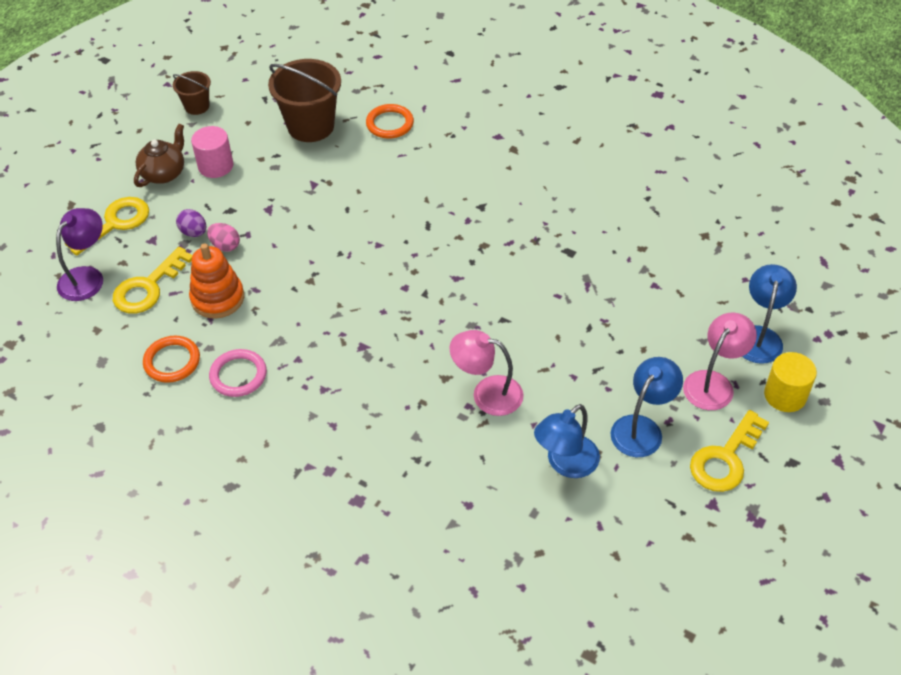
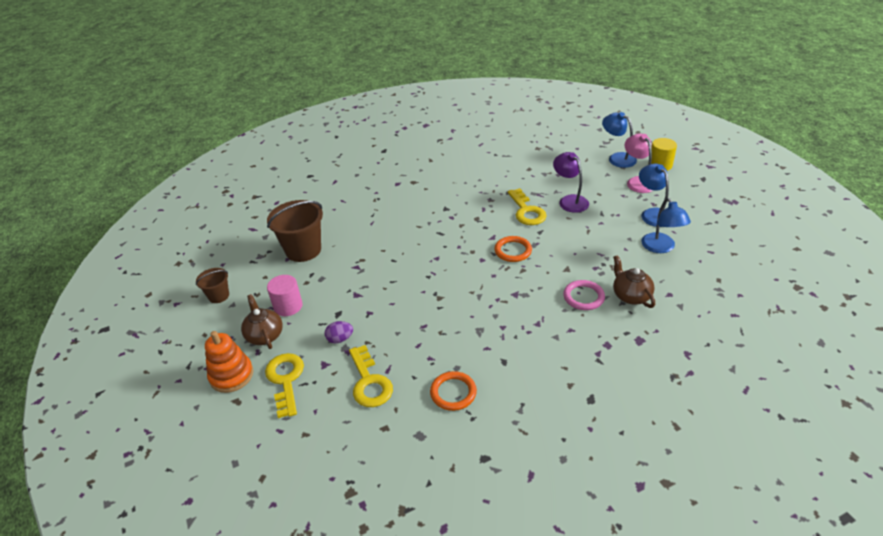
camera: 55 degrees left, 10 degrees down
purple lamp [56,208,103,301] -> purple lamp moved to [553,152,589,213]
orange stacking toy [189,243,244,319] -> orange stacking toy moved to [205,331,254,393]
pink egg [207,223,240,252] -> none
pink ring [209,349,267,397] -> pink ring moved to [563,280,605,310]
orange ring [366,104,414,139] -> orange ring moved to [494,236,532,262]
pink lamp [450,330,524,416] -> none
yellow key [690,410,769,492] -> yellow key moved to [508,188,547,225]
none -> brown teapot [613,255,655,308]

